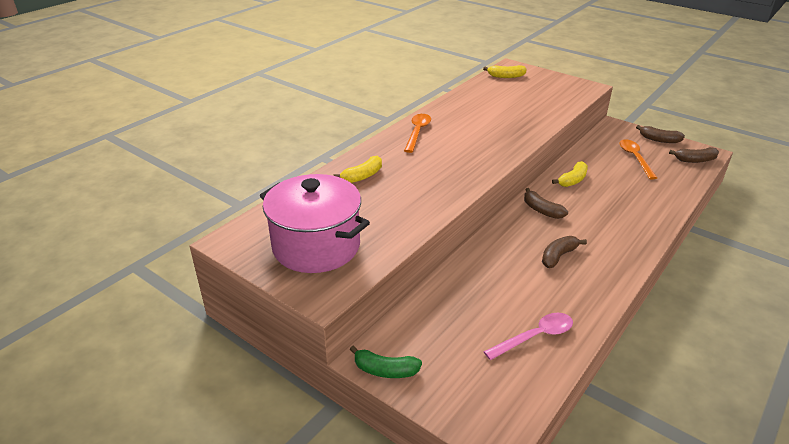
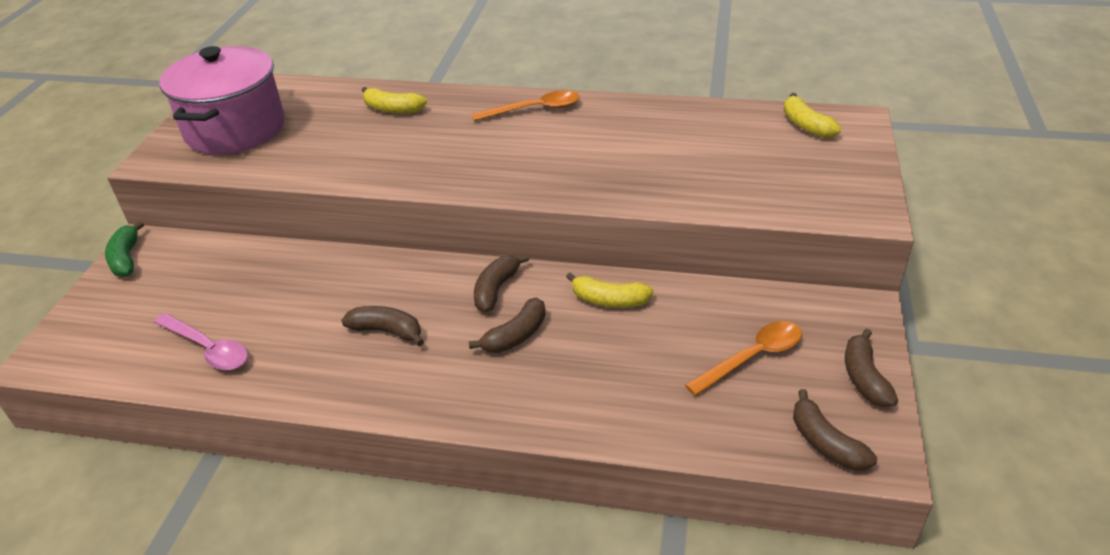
camera: 65 degrees right, 5 degrees up
none -> brown banana [469,298,546,353]

